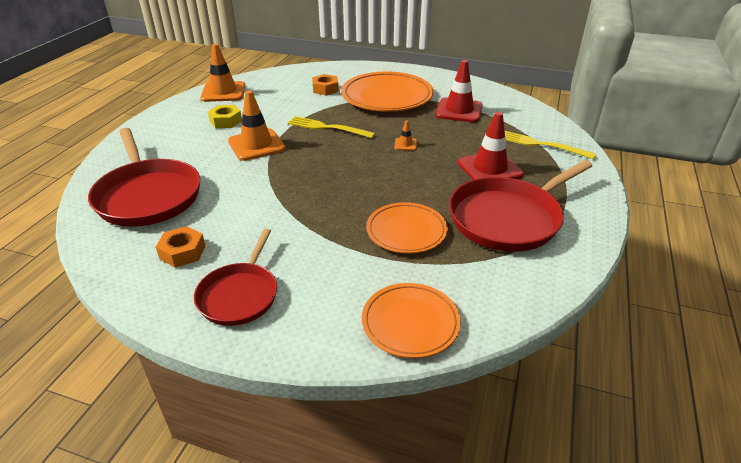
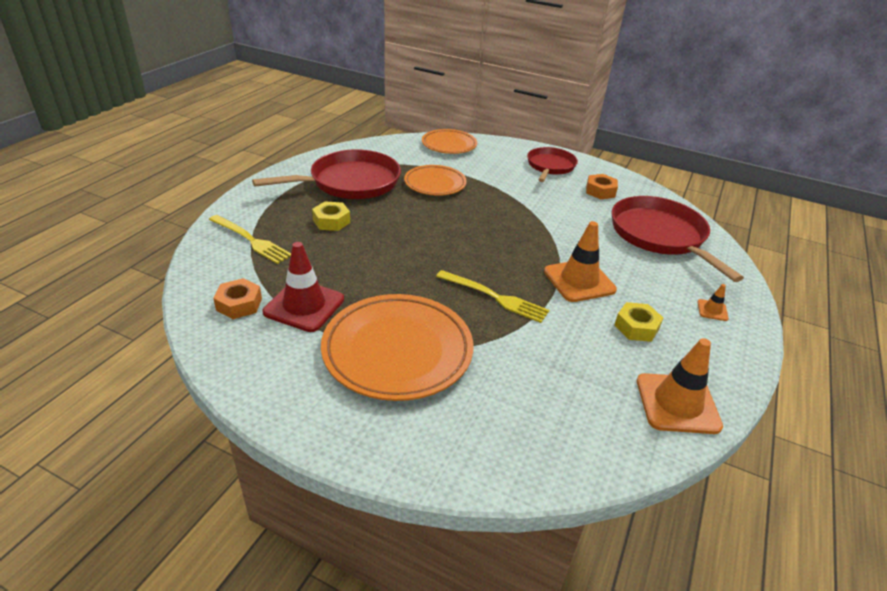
camera: 175 degrees left, 0 degrees up
orange nut [312,74,339,95] -> orange nut moved to [213,278,262,319]
orange traffic cone [394,120,417,151] -> orange traffic cone moved to [698,284,729,321]
red traffic cone [458,112,524,180] -> yellow nut [312,201,350,231]

